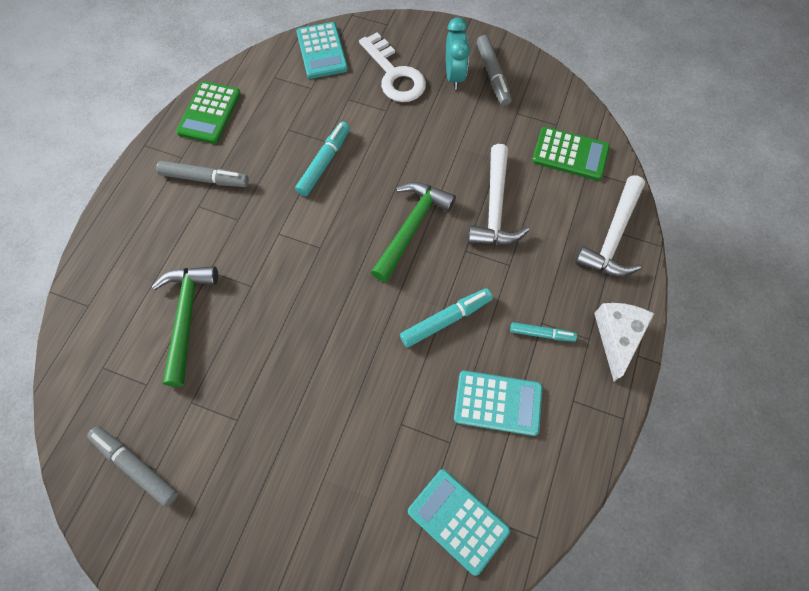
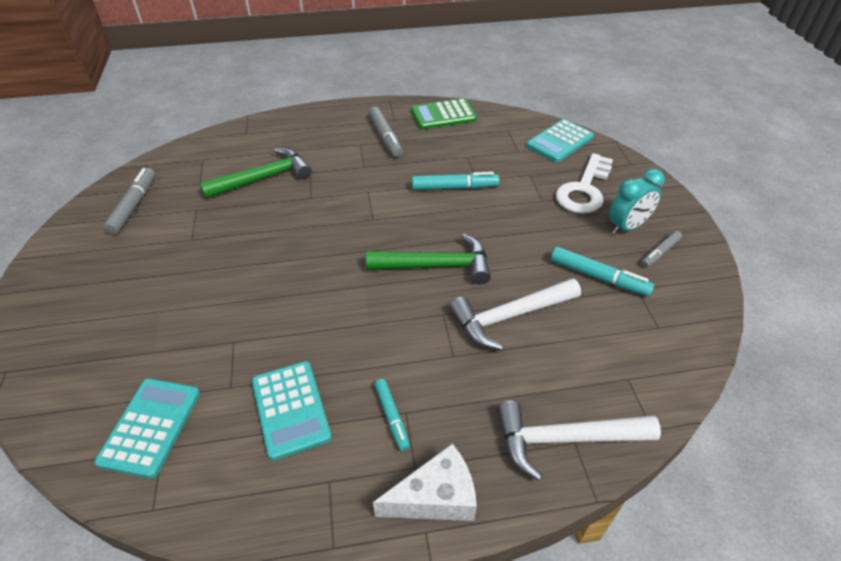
camera: 60 degrees right, 20 degrees down
turquoise marker [400,288,493,348] -> turquoise marker moved to [551,247,654,296]
grey marker [477,35,512,106] -> grey marker [641,231,682,268], size x0.64
green calculator [532,127,610,181] -> none

